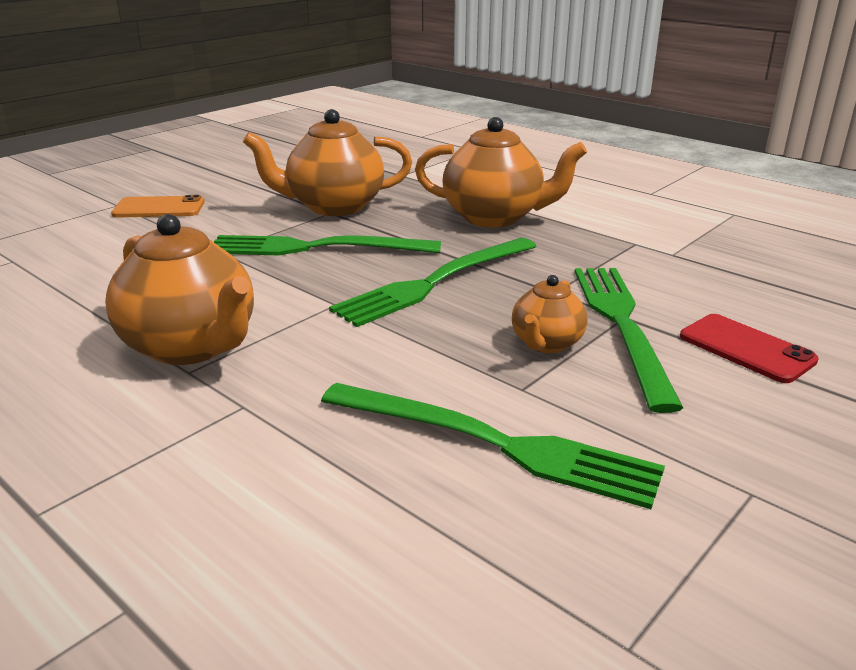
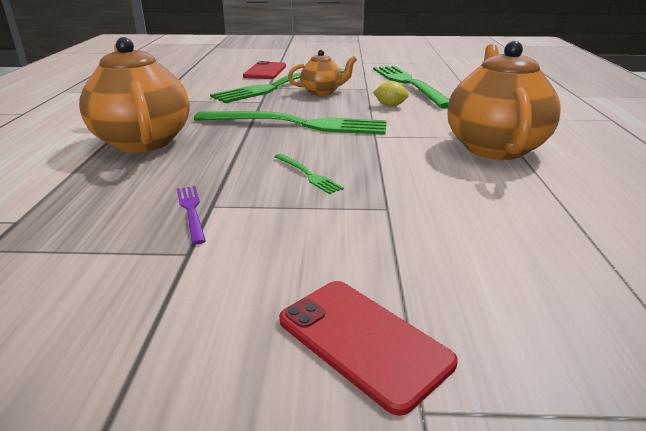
camera: 130 degrees left, 0 degrees up
orange phone [111,195,205,218] -> red phone [279,281,458,416]
green fork [214,235,441,255] -> green fork [274,154,344,194], size x0.42
orange teapot [243,109,412,216] -> purple fork [177,186,206,245]
none -> yellow lemon [373,81,409,107]

